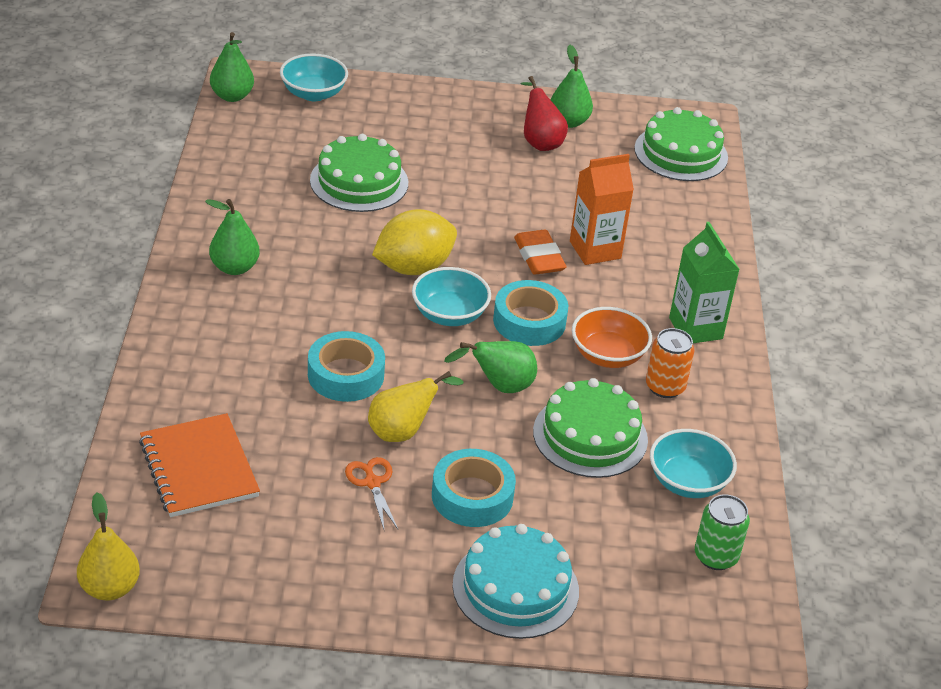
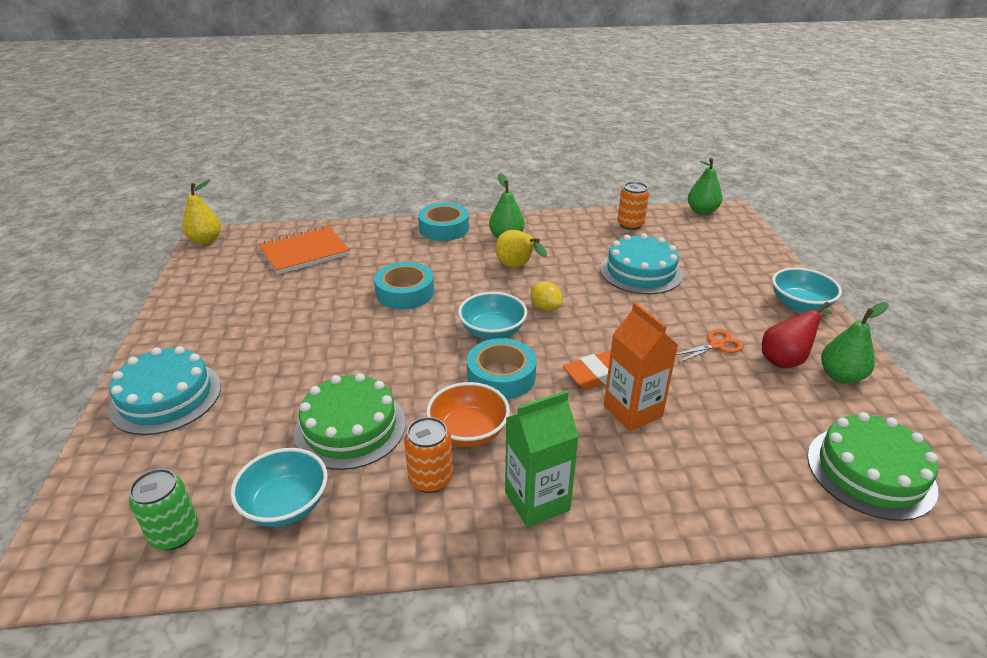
camera: 85 degrees right, 5 degrees down
turquoise bowl [280,53,348,101] -> turquoise bowl moved to [772,268,842,313]
green cake [310,134,408,212] -> turquoise cake [600,233,683,294]
orange scissors [345,457,398,529] -> orange scissors moved to [676,329,744,363]
yellow pear [368,371,463,442] -> yellow pear moved to [495,230,547,268]
yellow lemon [372,209,457,275] -> yellow lemon [531,281,563,312], size x0.53
turquoise tape [432,449,516,527] -> turquoise tape moved to [418,203,469,241]
green pear [444,341,537,393] -> none
none -> orange can [618,182,649,230]

